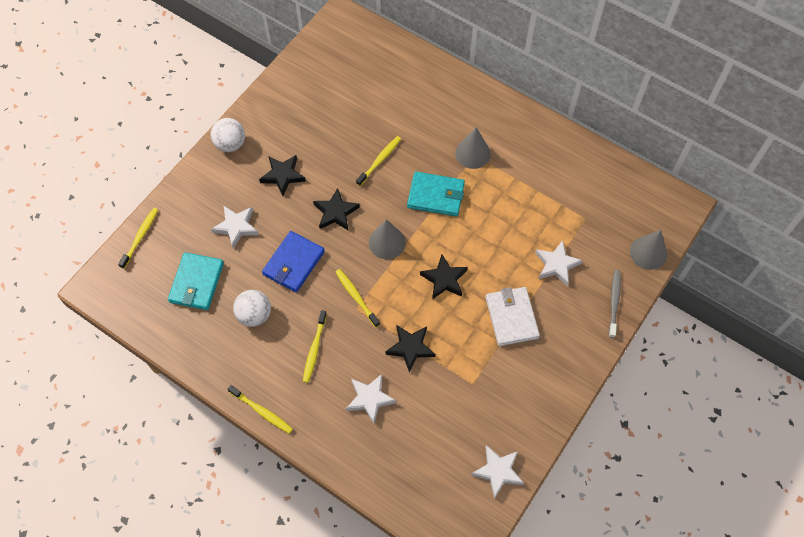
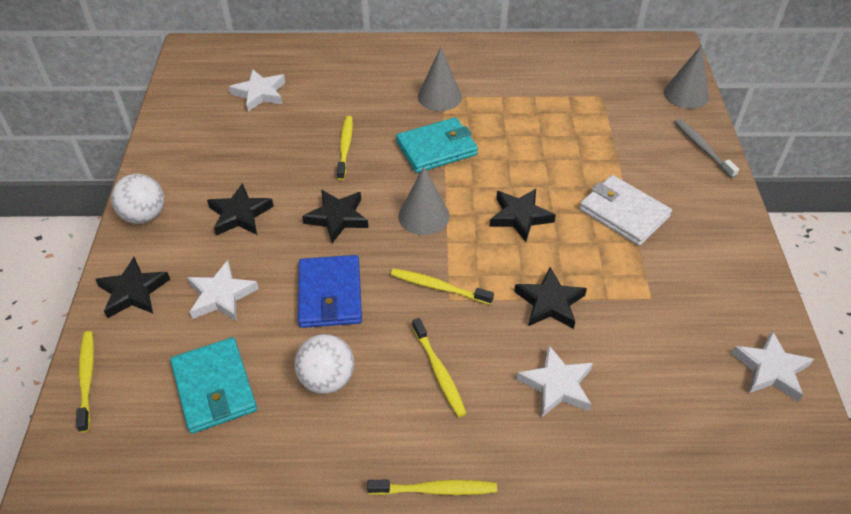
camera: 35 degrees left, 15 degrees down
white star [535,240,583,286] -> white star moved to [229,69,285,112]
none -> black star [95,257,170,318]

